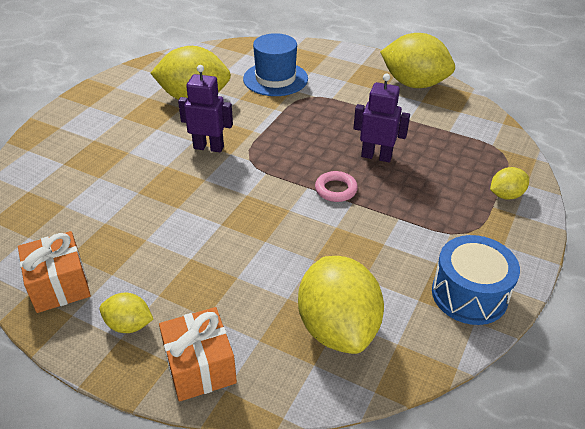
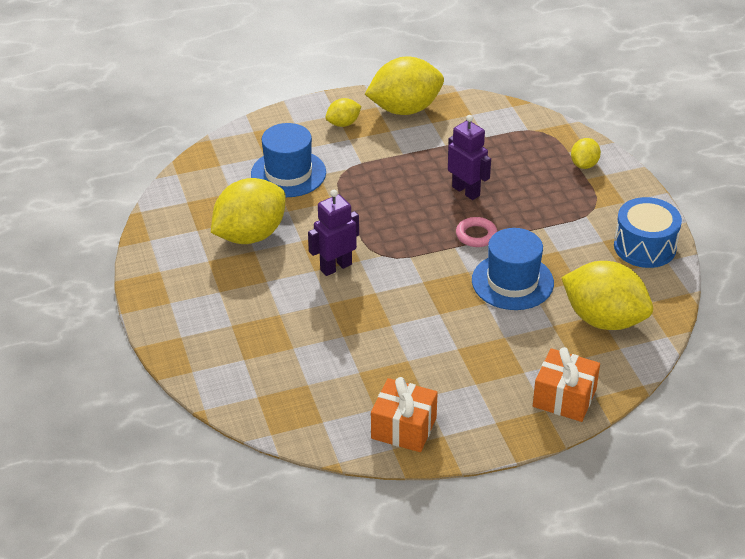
camera: 45 degrees left, 0 degrees up
yellow lemon [99,293,153,333] -> yellow lemon moved to [326,98,361,127]
purple robot [353,74,410,163] -> purple robot turned 75 degrees clockwise [448,115,491,200]
none -> blue hat [472,228,554,310]

